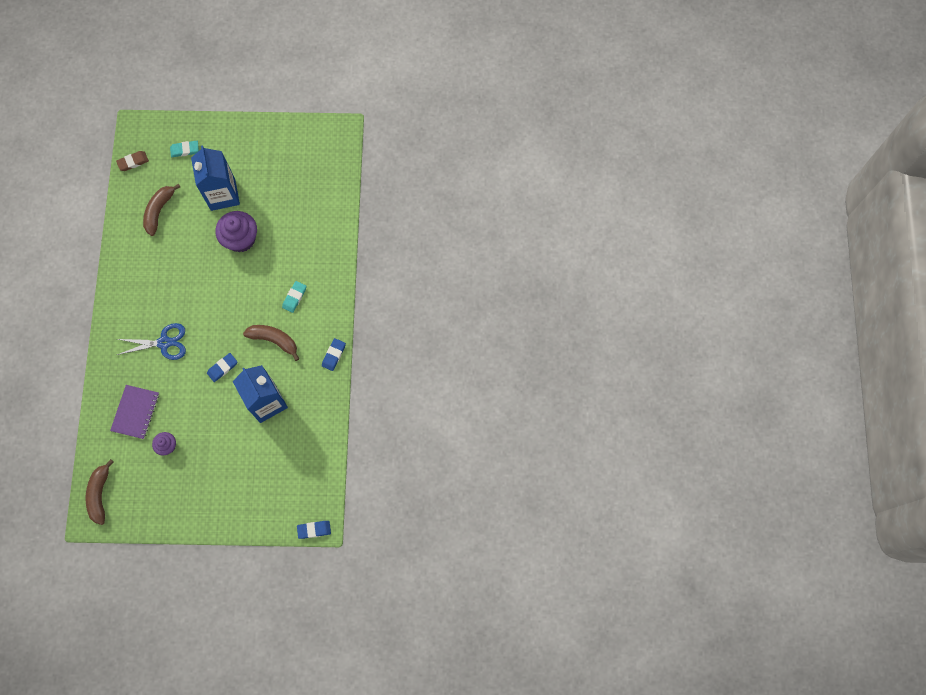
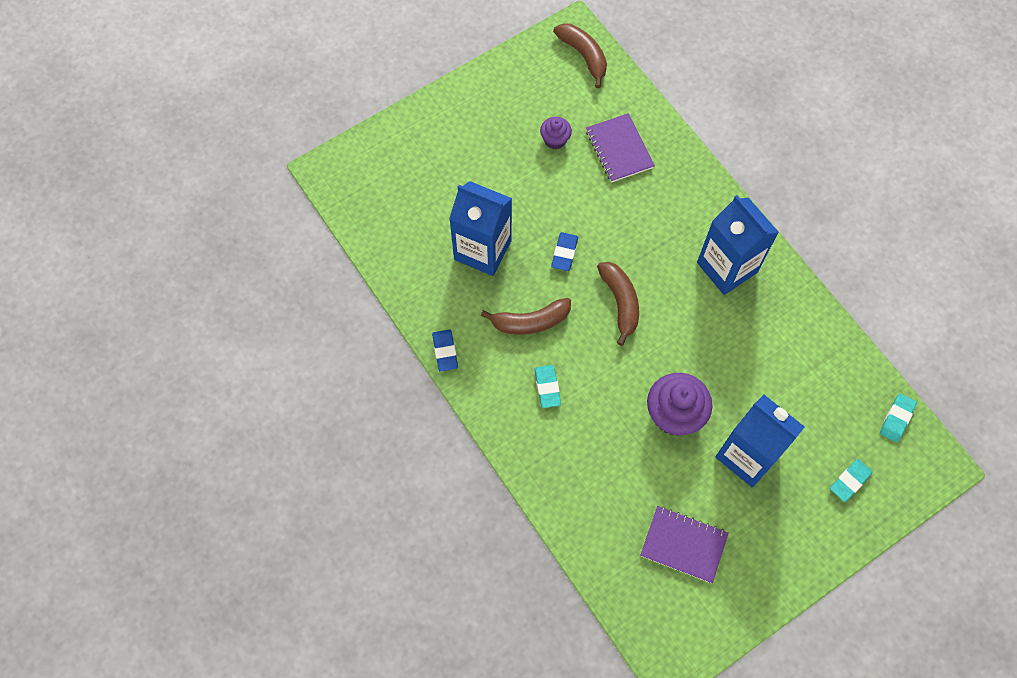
camera: 145 degrees right, 5 degrees down
brown eraser [116,151,149,171] -> turquoise eraser [880,394,917,442]
blue scissors [117,323,186,360] -> none
brown banana [143,184,180,236] -> brown banana moved to [597,262,639,346]
blue eraser [297,521,331,539] -> none
none -> purple notebook [640,506,729,583]
none -> blue carton [697,195,779,295]

